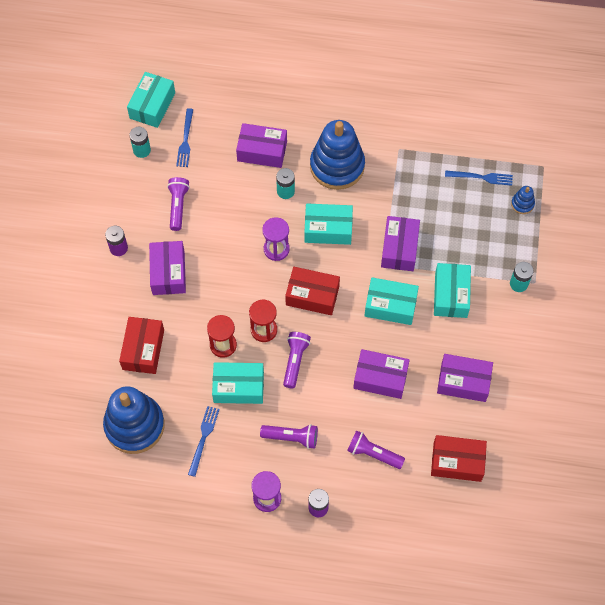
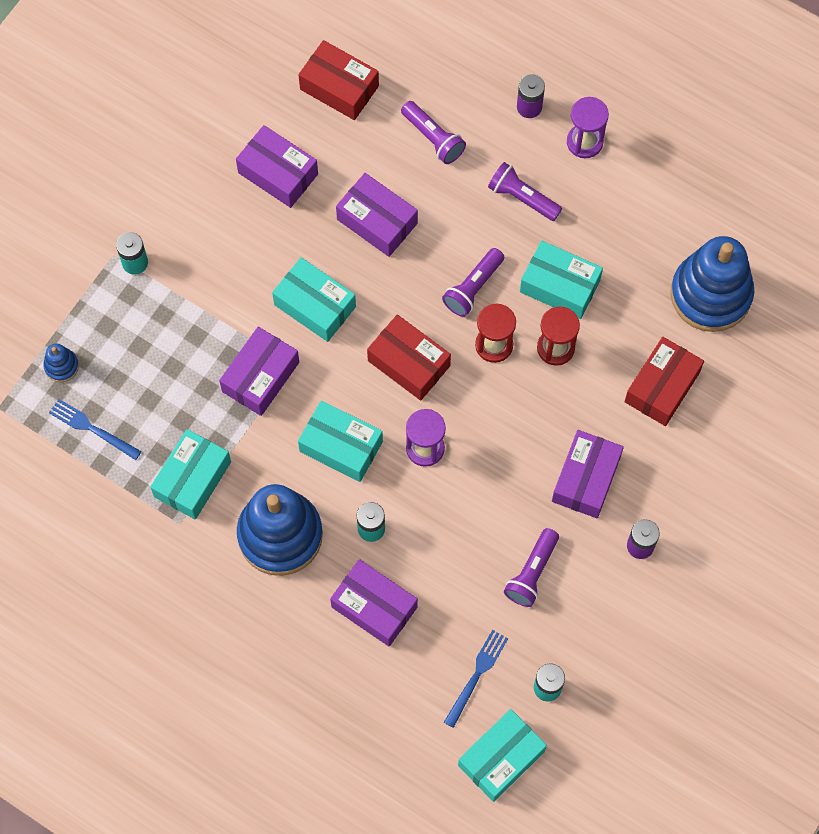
camera: 155 degrees left, 5 degrees up
blue fork [188,406,220,477] -> none
turquoise box [434,263,471,318] -> turquoise box moved to [150,429,231,520]

